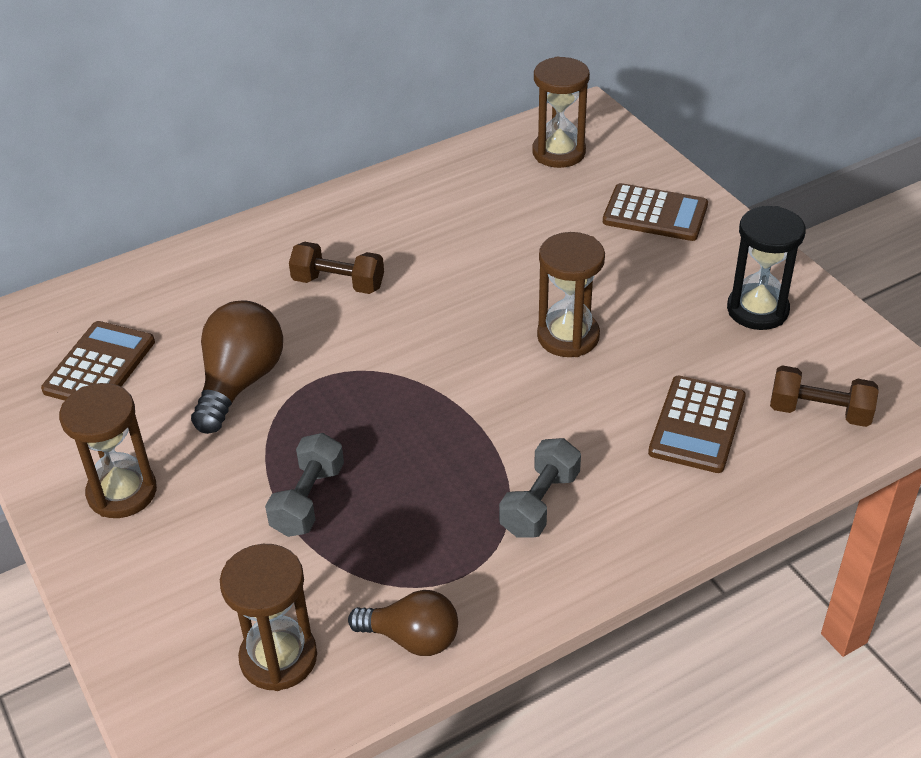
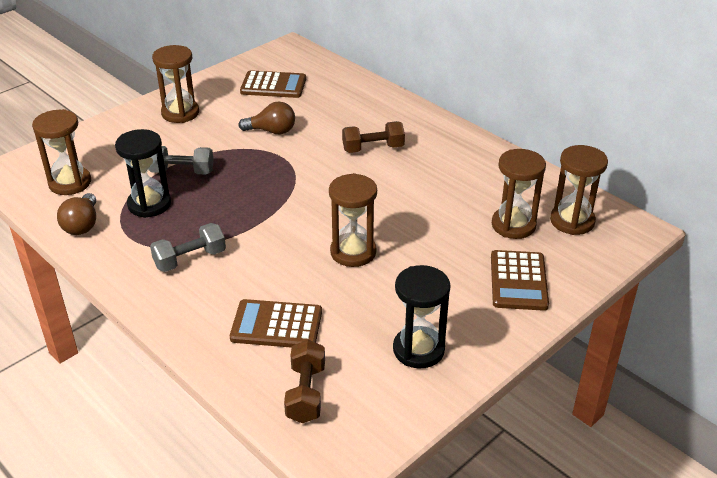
camera: 75 degrees right, 5 degrees down
brown light bulb [191,300,283,434] -> brown light bulb [239,101,295,134], size x0.67
brown dumbbell [289,242,384,294] -> brown dumbbell turned 75 degrees clockwise [342,121,405,153]
grey dumbbell [499,438,581,538] -> grey dumbbell turned 45 degrees counterclockwise [150,223,226,272]
none -> black hourglass [115,129,171,218]
none -> brown hourglass [492,149,546,239]

